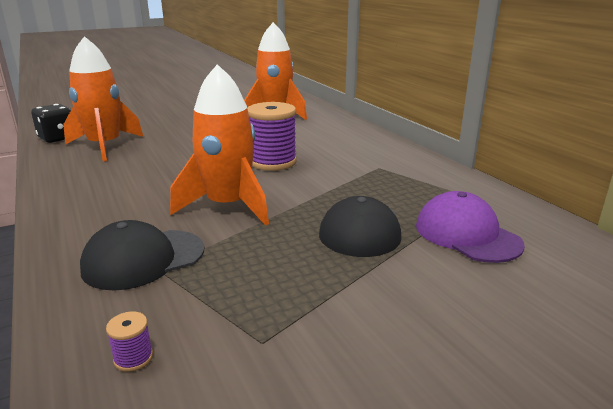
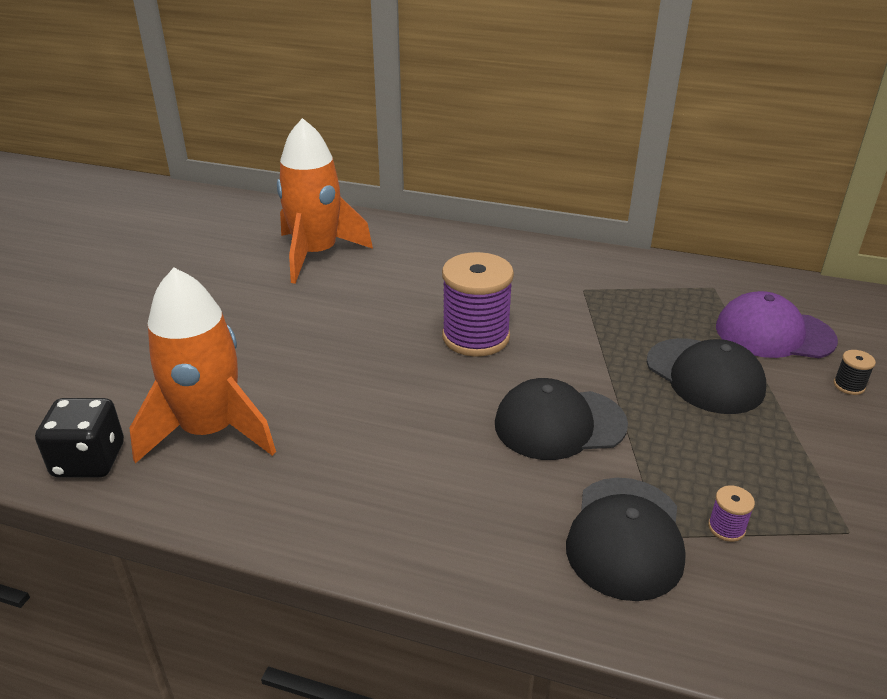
camera: 45 degrees left, 10 degrees up
purple spool [106,311,153,372] -> purple spool moved to [708,486,755,542]
orange rocket [170,64,269,226] -> black cap [495,378,628,460]
none -> black spool [834,350,876,395]

